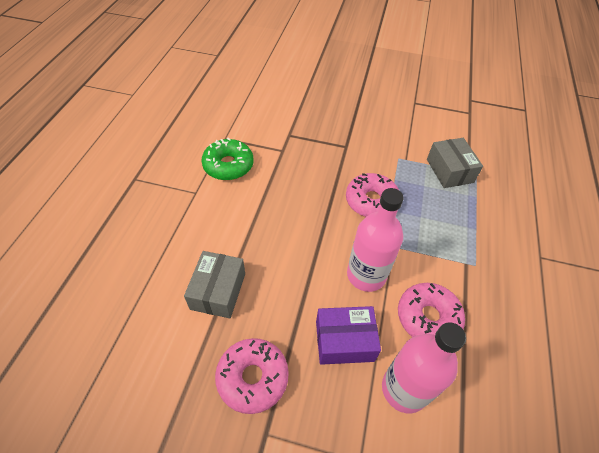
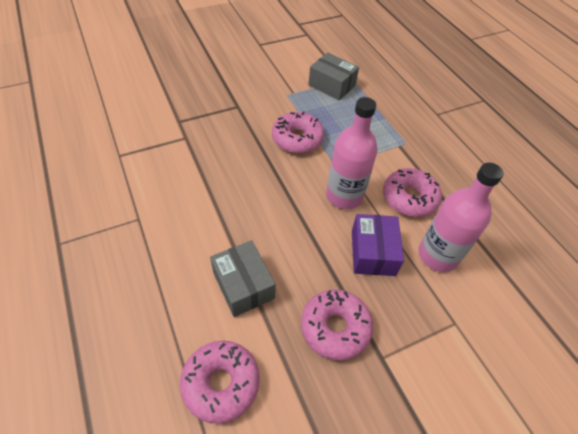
camera: 40 degrees left, 0 degrees up
green donut [202,138,253,180] -> none
purple box [316,306,381,365] -> purple box turned 45 degrees counterclockwise [352,214,404,276]
none -> pink donut [180,341,260,424]

